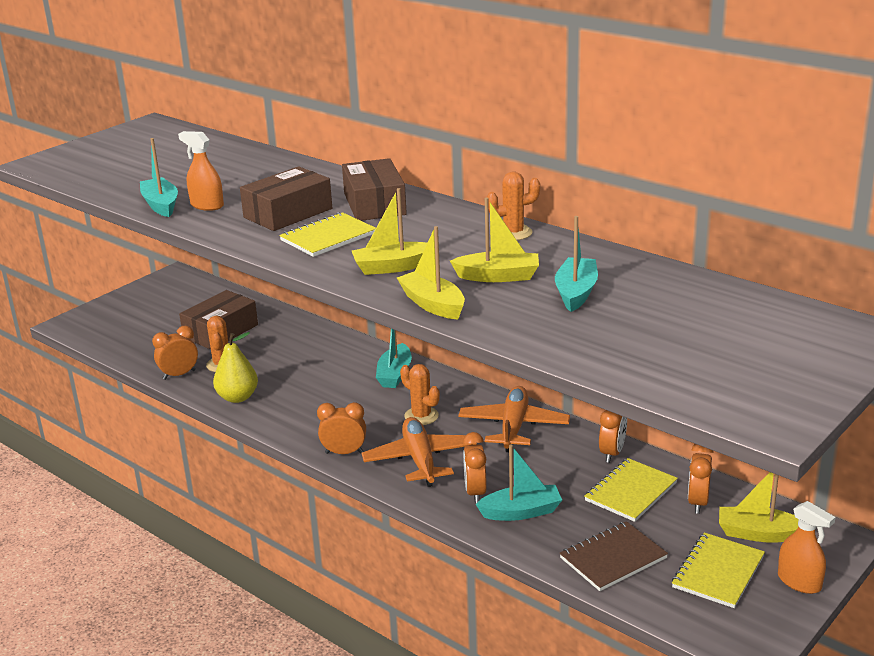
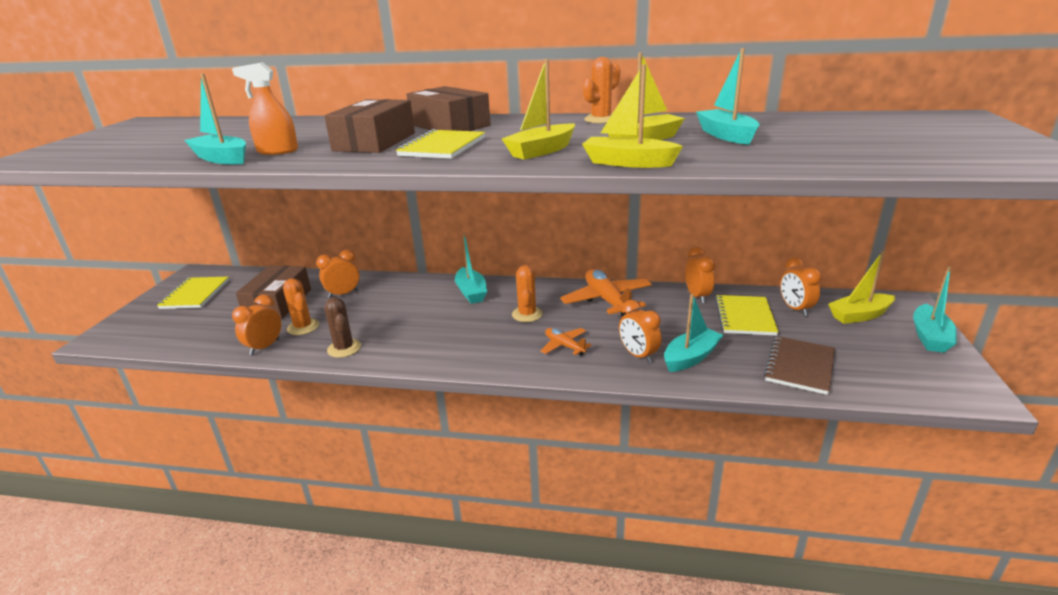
camera: 30 degrees left, 0 degrees up
yellow pear [213,332,258,403] -> brown cactus [324,297,361,358]
orange clock [317,402,366,454] -> orange clock moved to [316,249,360,298]
orange plane [362,417,477,487] -> orange plane [540,328,592,356], size x0.54
orange cactus [400,364,440,425] -> orange cactus turned 75 degrees clockwise [512,265,543,322]
yellow notebook [672,532,765,608] -> yellow notebook moved to [157,277,229,309]
orange spray bottle [778,501,835,594] -> turquoise boat [913,267,957,353]

